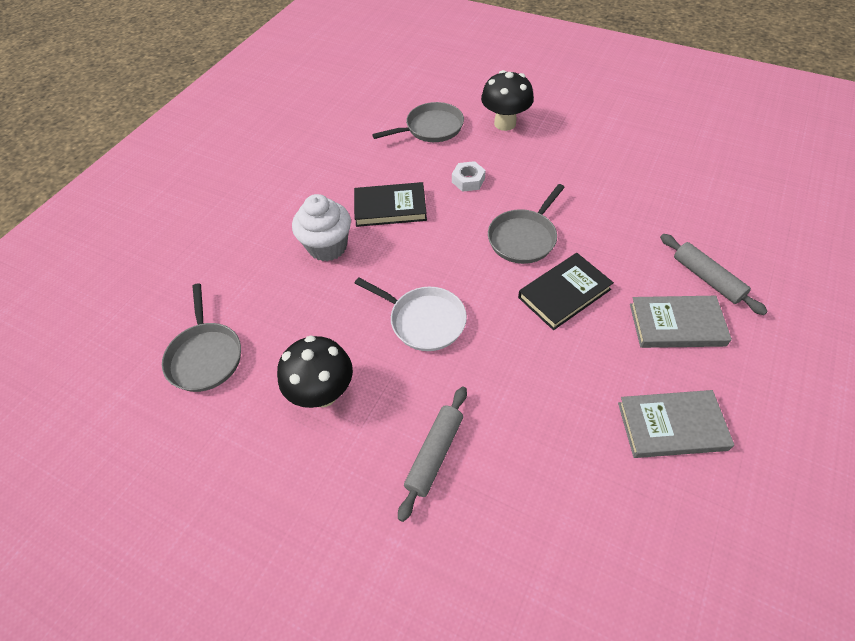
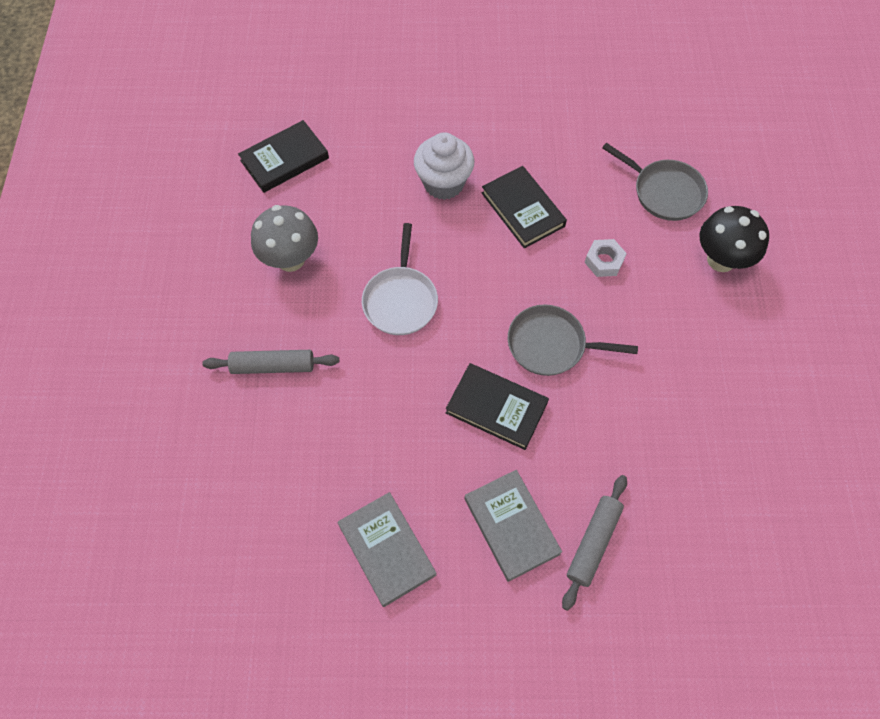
camera: 60 degrees right, 10 degrees up
grey pan [162,283,241,392] -> black book [238,120,329,193]
black mushroom [277,336,353,408] -> grey mushroom [251,205,318,272]

